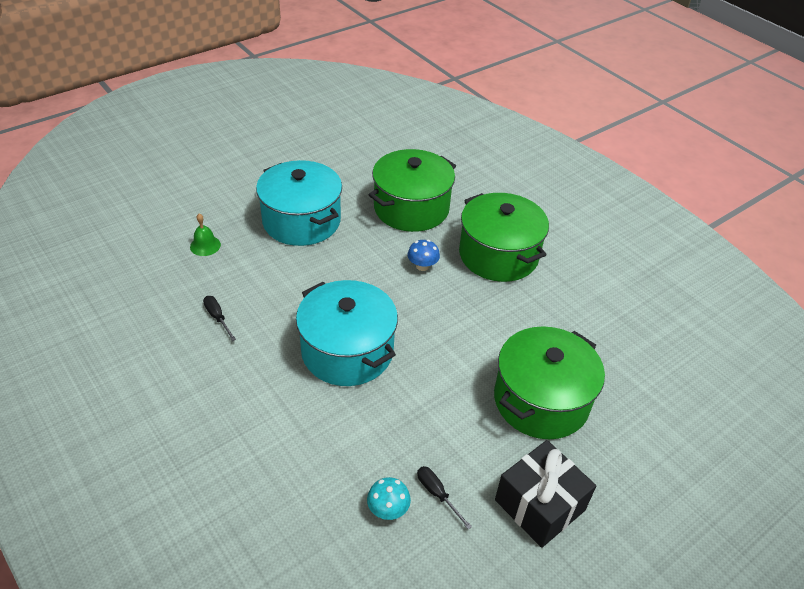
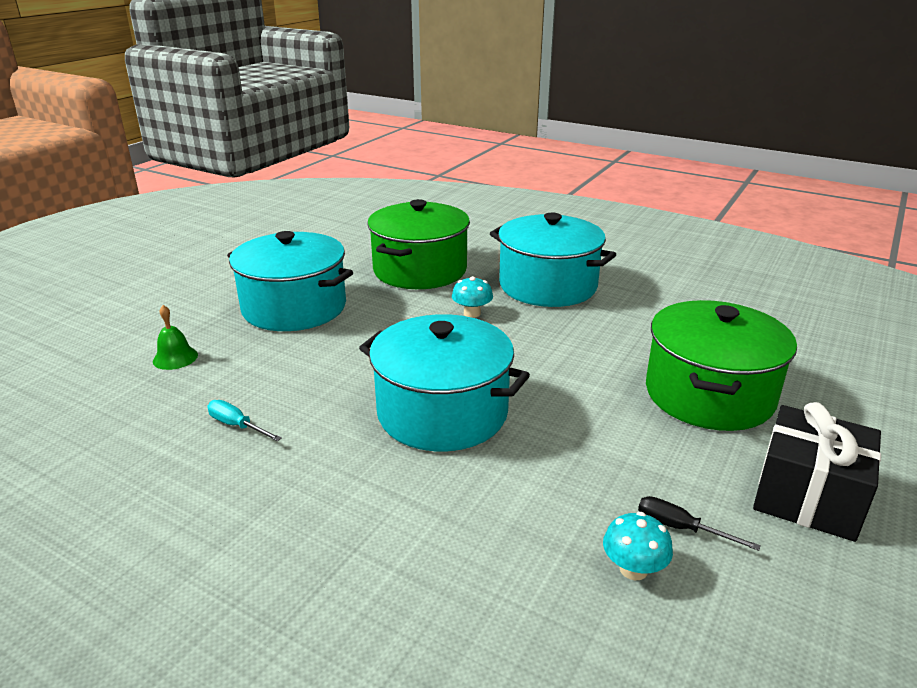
camera: 20 degrees left, 15 degrees down
black screwdriver [203,296,236,341] -> turquoise screwdriver [207,400,282,441]
blue mushroom [407,240,440,271] -> turquoise mushroom [452,276,493,318]
green pot [459,193,549,282] -> turquoise pot [490,213,616,307]

